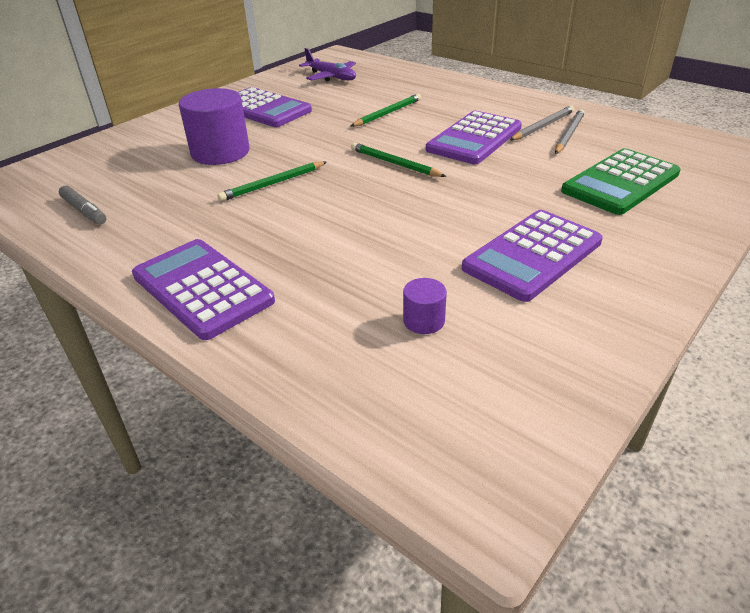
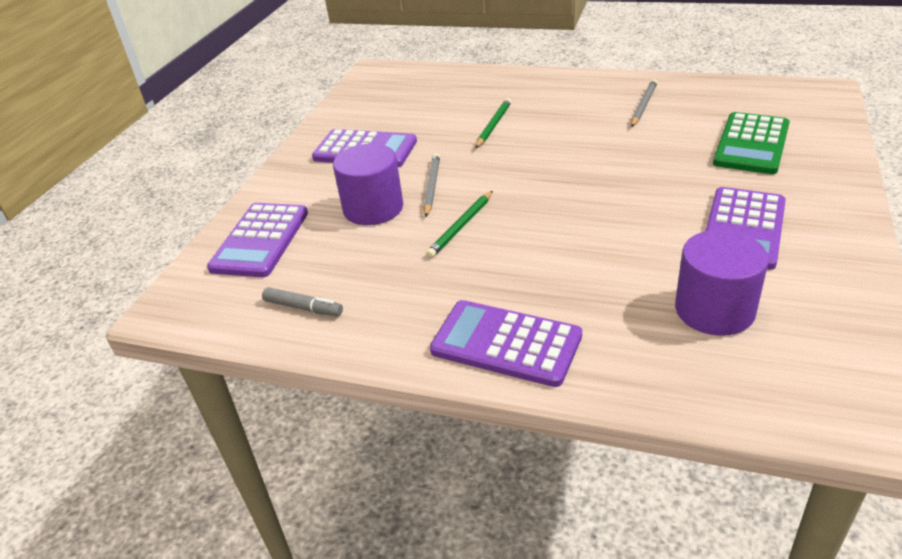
camera: 20 degrees left, 0 degrees up
purple plane [299,48,356,81] -> none
green pencil [351,143,446,177] -> none
purple cylinder [403,278,447,334] -> purple cylinder [675,230,769,336], size x2.14
purple calculator [426,111,522,164] -> purple calculator moved to [207,203,308,277]
grey pencil [555,109,585,154] -> grey pencil moved to [423,153,440,217]

